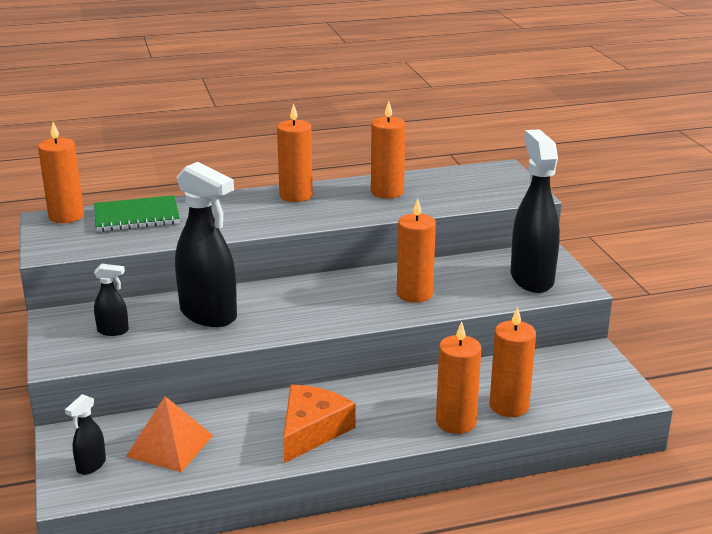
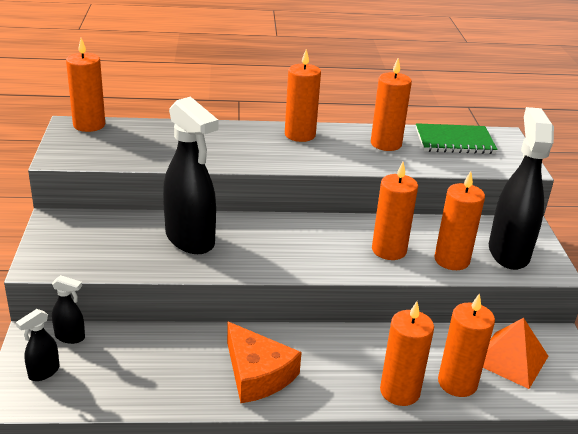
camera: 10 degrees right, 5 degrees up
green notebook [94,195,180,232] -> green notebook moved to [416,123,497,154]
black spray bottle [94,264,129,336] -> black spray bottle moved to [52,275,85,344]
orange pyramid [126,396,213,472] -> orange pyramid moved to [483,318,548,389]
orange cheese [283,385,355,463] -> orange cheese turned 105 degrees clockwise [227,322,302,403]
none -> orange candle [434,171,485,270]

